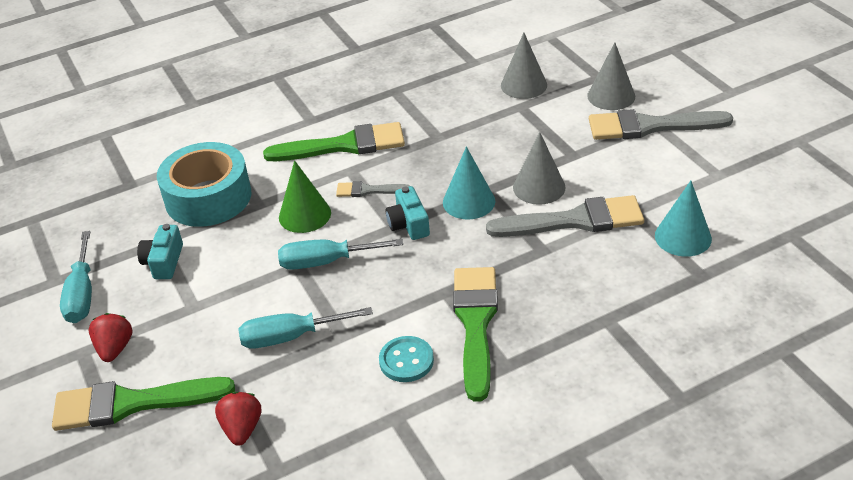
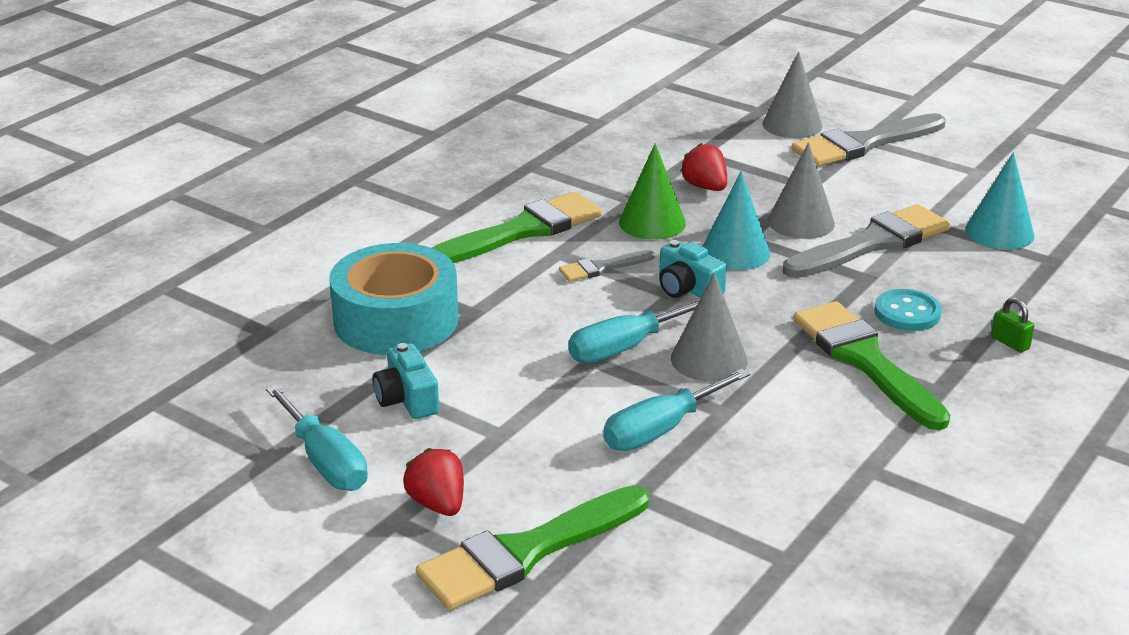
camera: 30 degrees left, 10 degrees down
red strawberry [215,392,261,446] -> red strawberry moved to [681,143,727,191]
green cone [279,160,331,233] -> green cone moved to [619,143,686,240]
turquoise button [379,336,434,382] -> turquoise button moved to [874,289,942,331]
grey cone [501,32,547,99] -> grey cone moved to [671,272,748,382]
none -> green padlock [991,297,1034,353]

